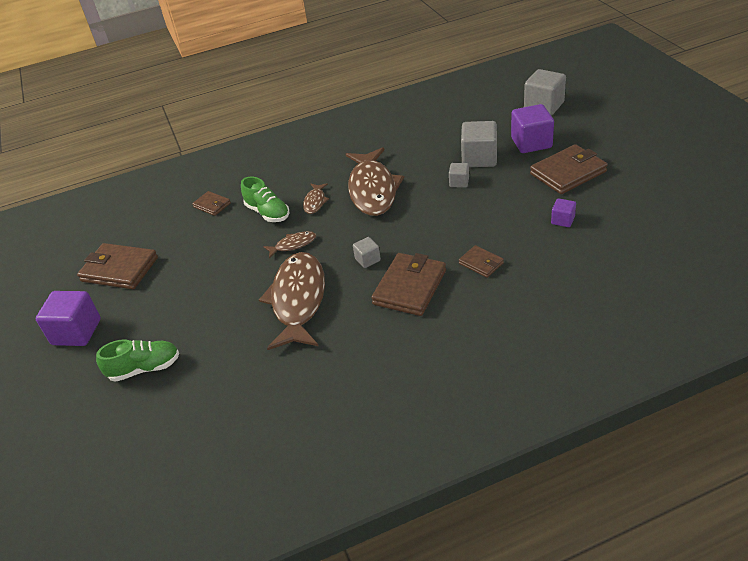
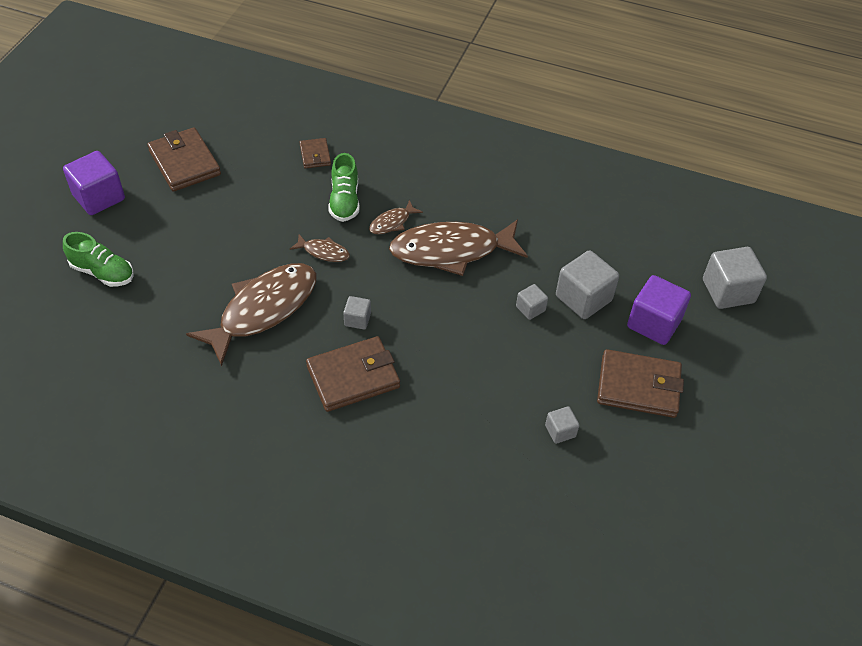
camera: 35 degrees right, 10 degrees up
brown fish [346,147,404,216] -> brown fish turned 45 degrees clockwise [389,219,528,276]
brown wallet [459,245,504,278] -> none
purple cube [551,198,576,227] -> grey cube [545,406,579,444]

